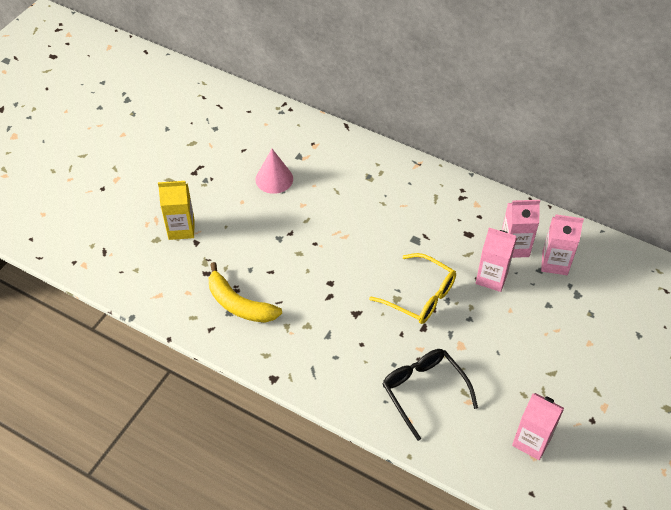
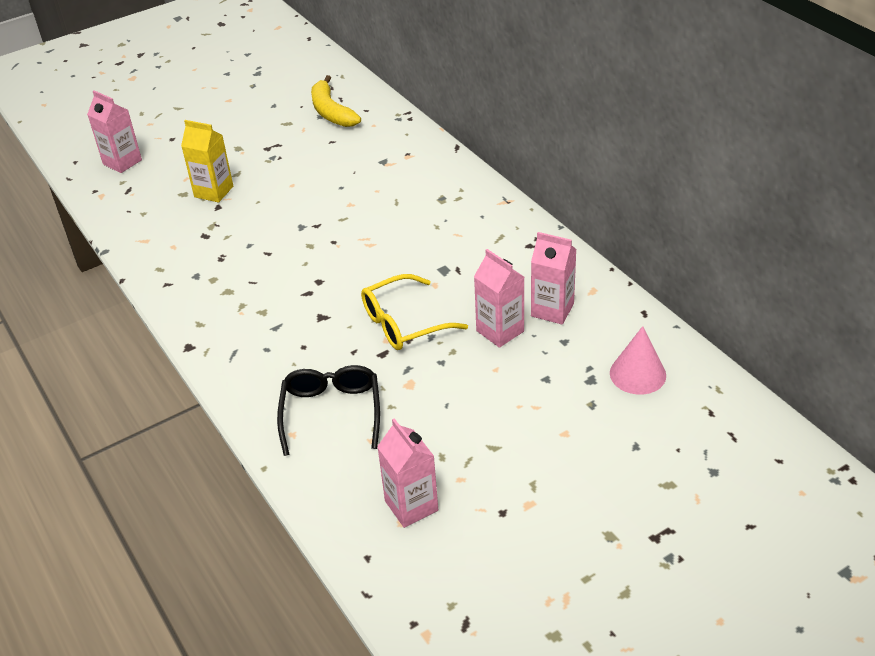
camera: 30 degrees right, 10 degrees down
yellow banana [209,262,282,323] -> yellow banana moved to [311,75,361,127]
pink cone [256,149,293,194] -> pink cone moved to [610,326,666,395]
yellow glasses [369,253,456,324] -> yellow glasses turned 90 degrees clockwise [361,274,468,350]
pink carton [541,214,584,275] -> pink carton moved to [87,90,142,173]

